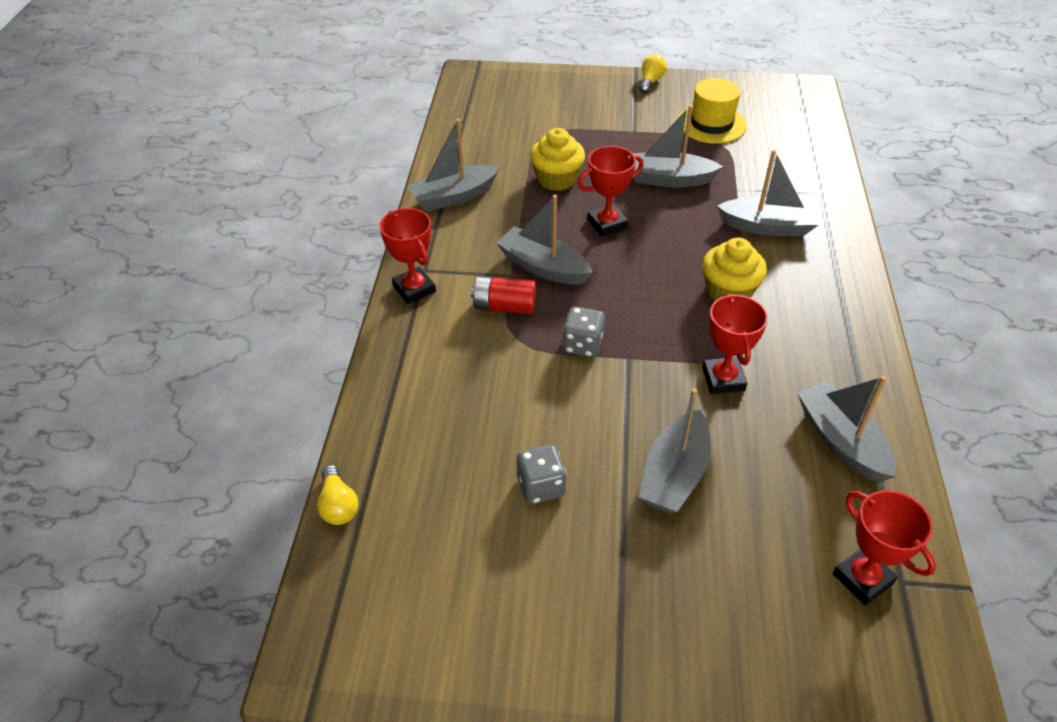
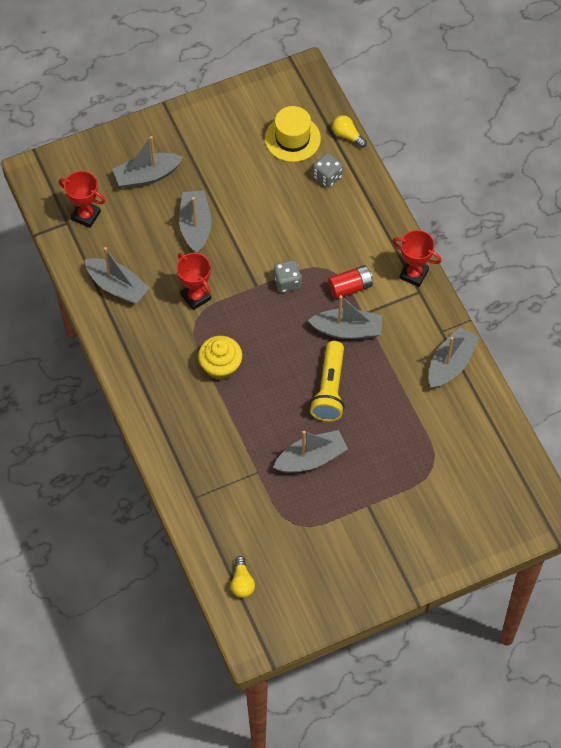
camera: 150 degrees right, 15 degrees up
grey dice [517,445,567,504] -> grey dice moved to [313,153,343,188]
yellow cupcake [530,128,585,191] -> none
red trophy [578,146,644,237] -> yellow flashlight [310,341,345,422]
yellow light bulb [639,54,667,93] -> yellow light bulb moved to [231,556,255,598]
yellow hat [678,78,747,144] -> yellow hat moved to [265,106,321,162]
grey boat [717,149,819,236] -> grey boat moved to [113,136,183,189]

